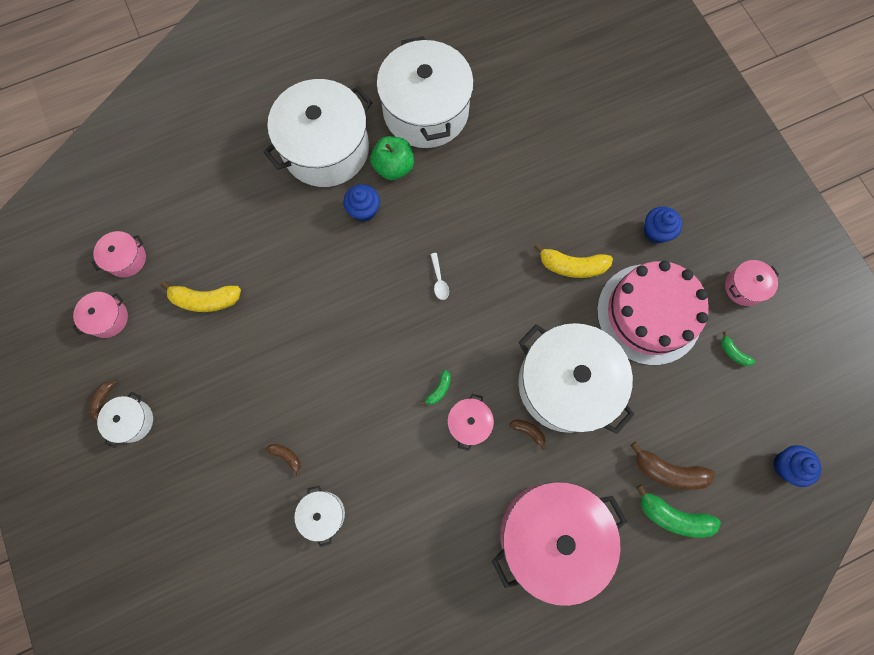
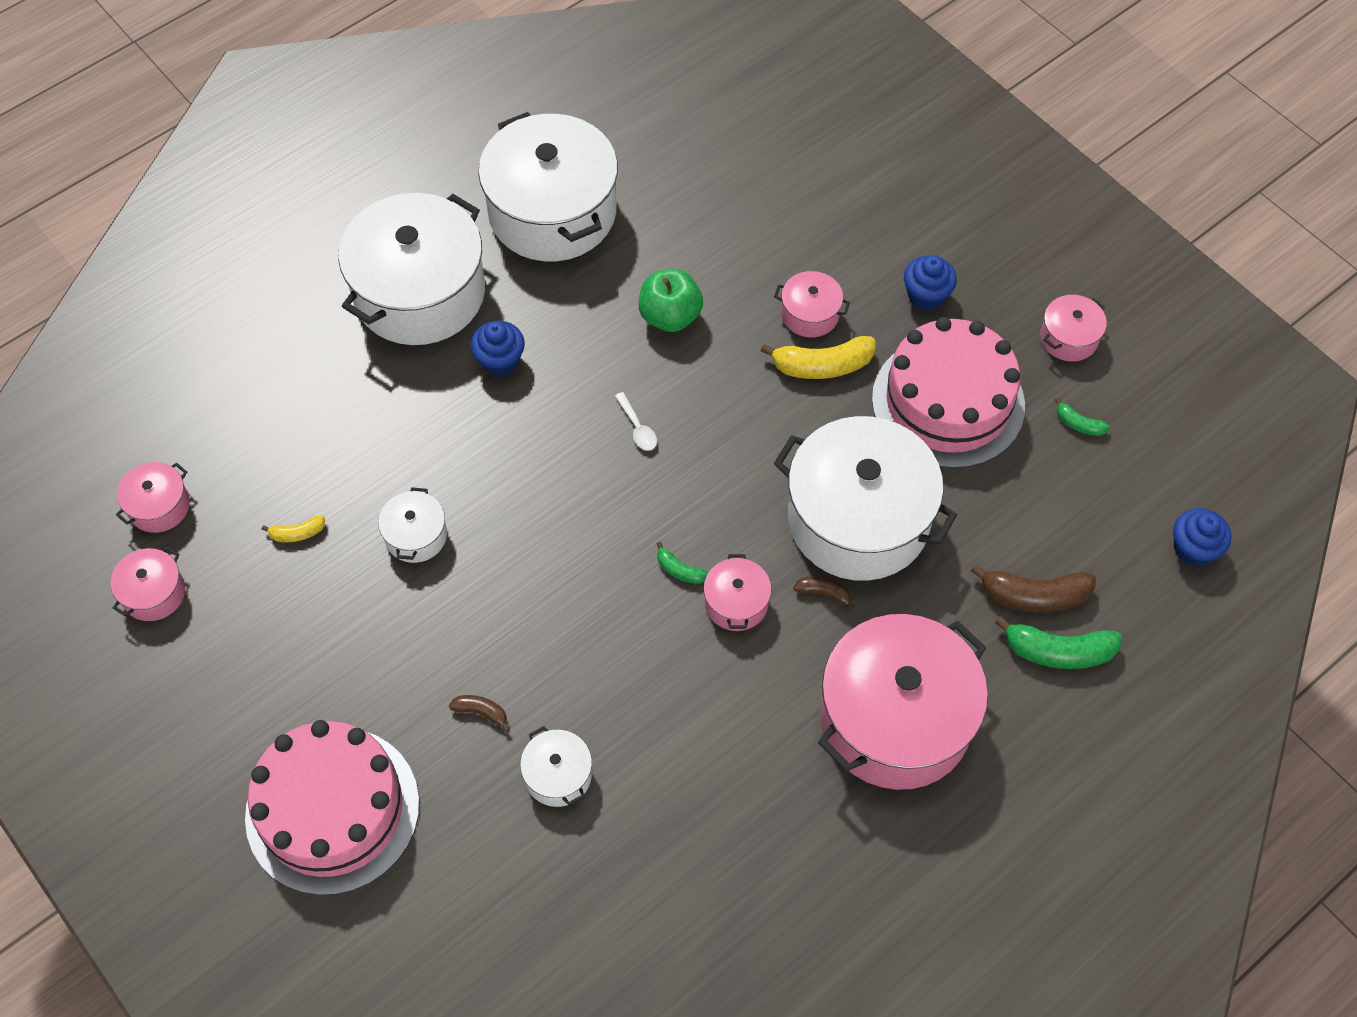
camera: 15 degrees left, 15 degrees down
brown banana [89,379,118,420] -> none
white pot [97,392,153,448] -> white pot moved to [378,487,447,563]
yellow banana [161,281,241,312] -> yellow banana [262,515,325,542], size x0.52
green apple [371,136,414,180] -> green apple moved to [639,269,703,332]
green banana [421,370,451,405] -> green banana turned 105 degrees clockwise [657,542,708,584]
none -> pink cake [245,720,419,895]
none -> pink pot [774,271,850,337]

